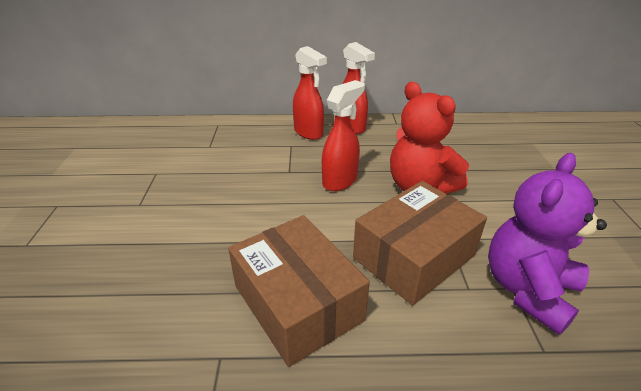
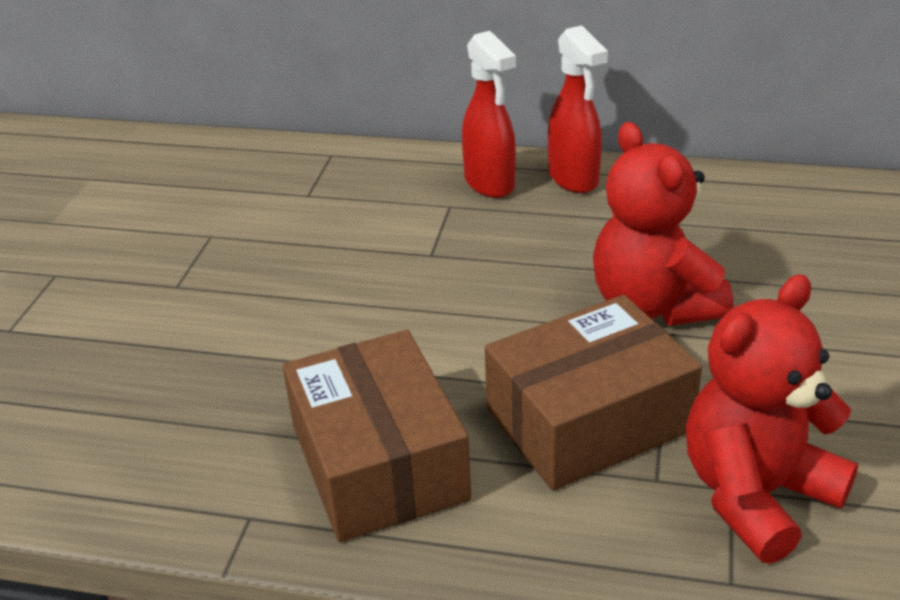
camera: 15 degrees right, 0 degrees up
red spray bottle [322,80,365,191] -> none
purple teddy bear [488,153,607,335] -> red teddy bear [686,274,858,564]

